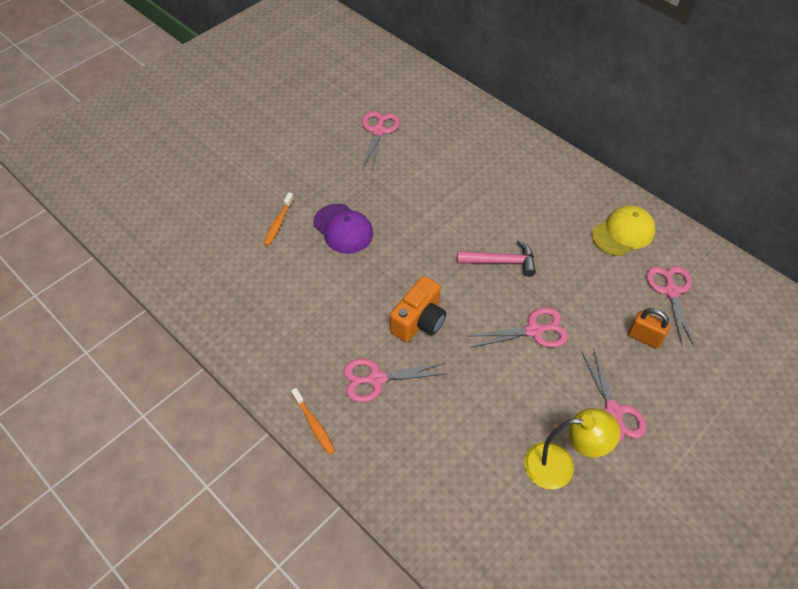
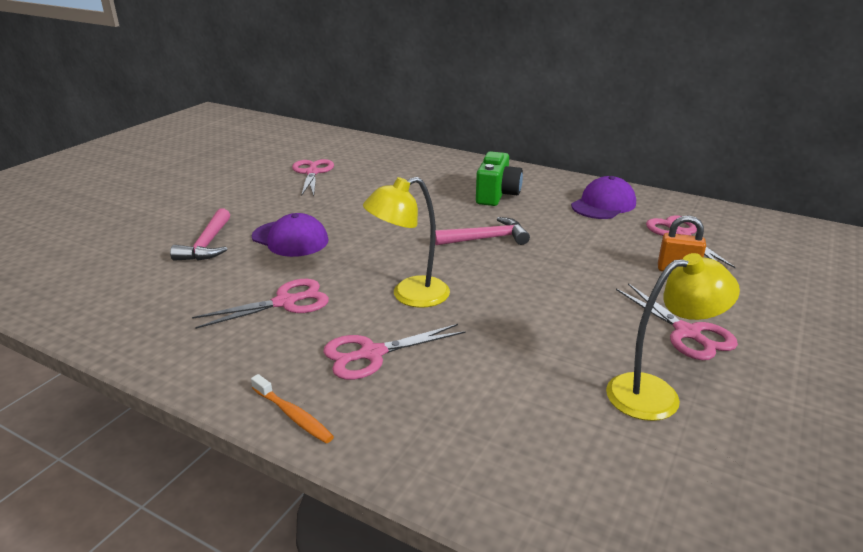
camera: 15 degrees left, 25 degrees down
orange toothbrush [264,192,294,246] -> pink hammer [170,208,230,261]
orange camera [390,276,446,342] -> yellow lamp [363,177,450,308]
pink scissors [469,307,568,348] -> pink scissors moved to [192,279,329,329]
yellow cap [592,206,656,256] -> purple cap [571,176,636,219]
none -> green camera [476,152,523,206]

